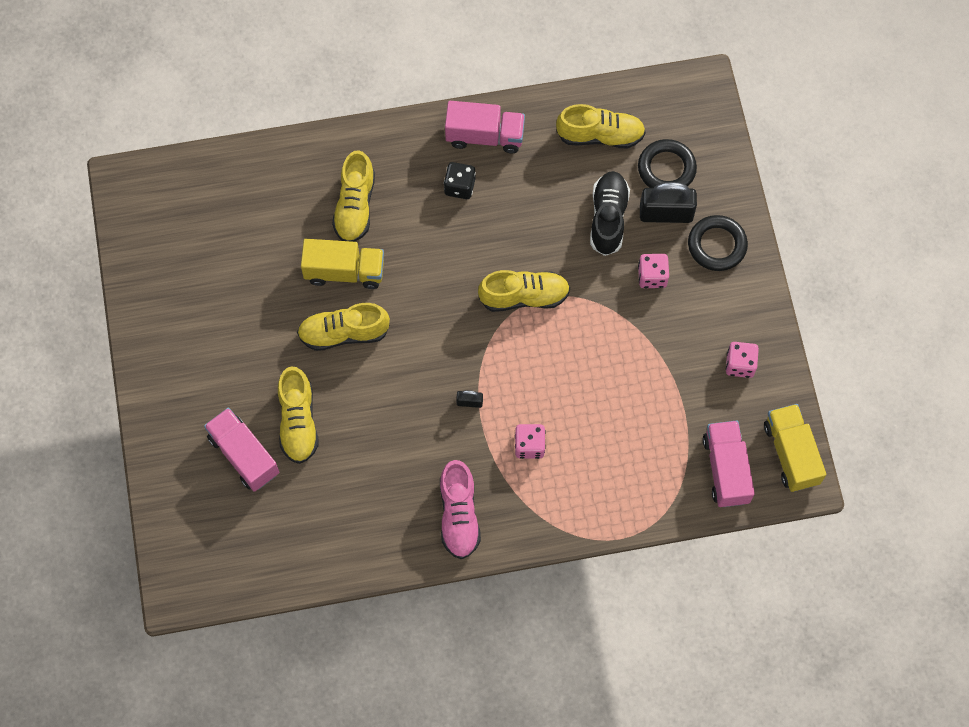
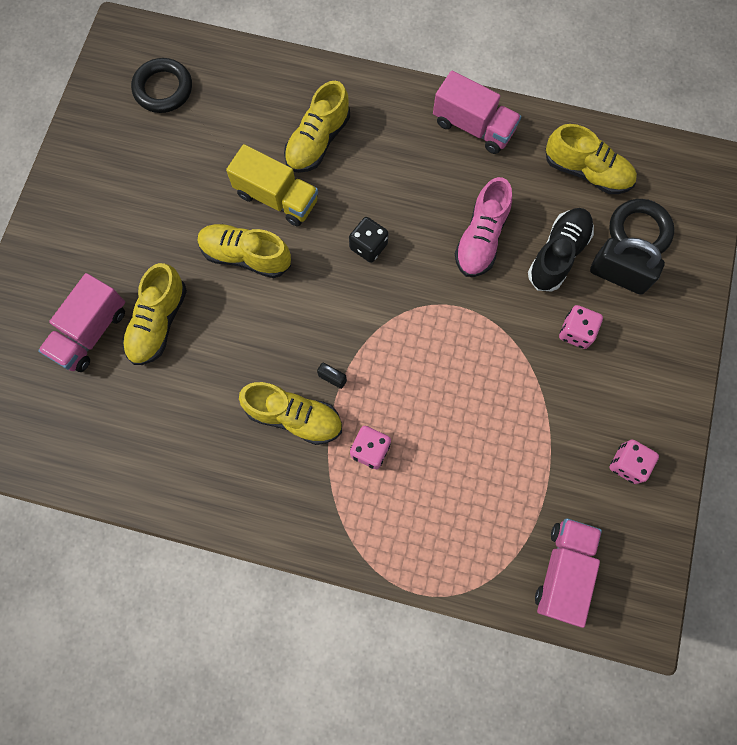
camera: 25 degrees right, 5 degrees up
pink truck [204,408,279,492] -> pink truck turned 135 degrees counterclockwise [38,273,125,372]
pink shoe [440,460,481,559] -> pink shoe moved to [455,177,512,277]
black dice [444,162,476,199] -> black dice moved to [349,217,388,263]
yellow shoe [478,270,570,312] -> yellow shoe moved to [239,382,342,445]
black ring [688,215,748,271] -> black ring moved to [131,58,192,113]
yellow truck [764,404,826,492] -> none

